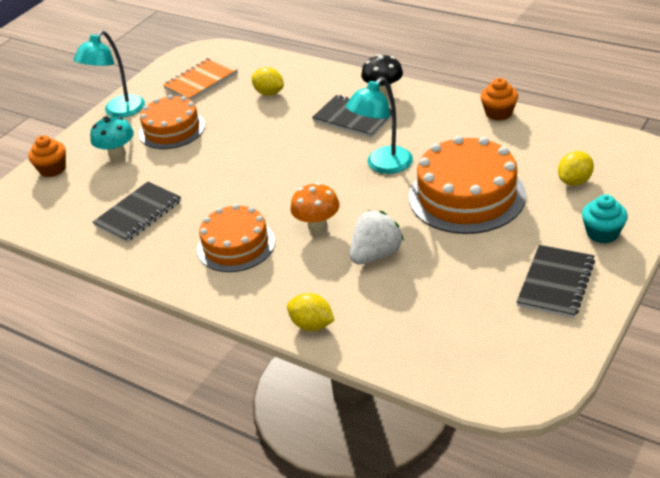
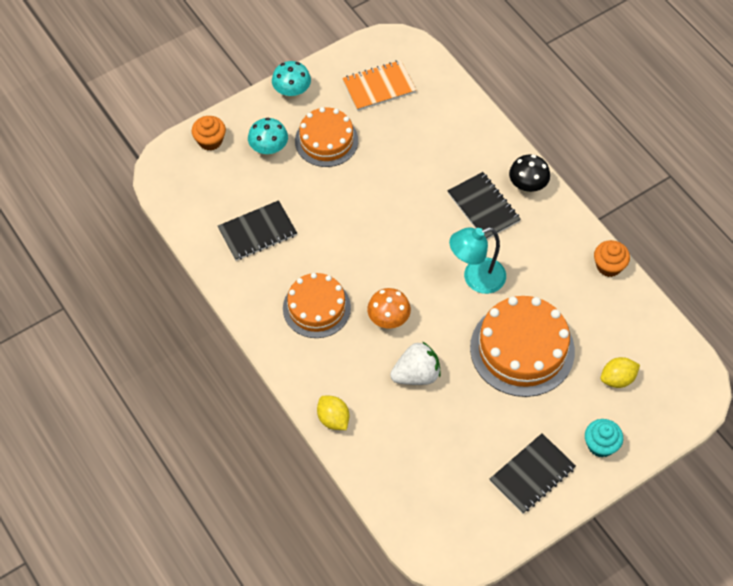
camera: 20 degrees right, 20 degrees up
turquoise lamp [73,30,145,118] -> turquoise mushroom [272,61,311,99]
yellow lemon [251,67,284,96] -> none

